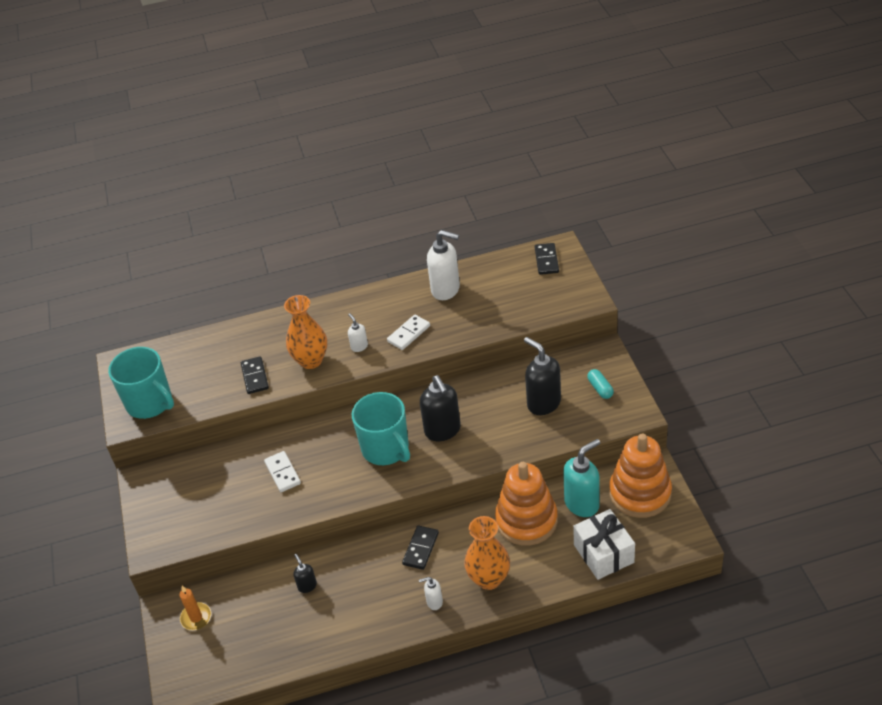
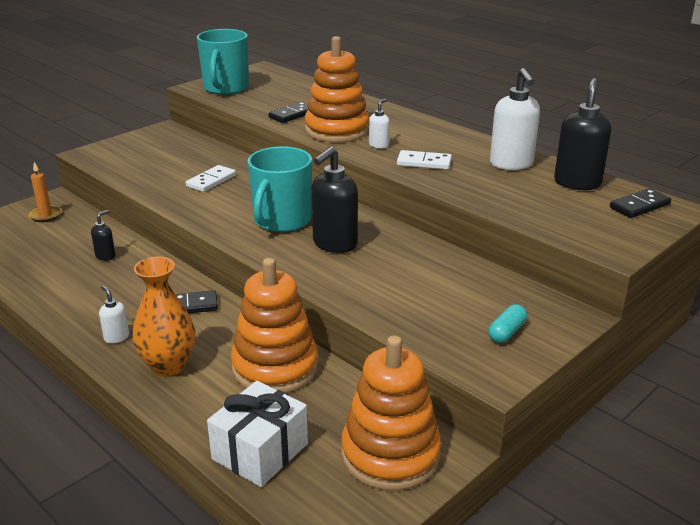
camera: 55 degrees right, 15 degrees down
orange vase [284,295,327,369] -> orange stacking toy [305,36,369,142]
black soap dispenser [524,337,561,415] -> black soap dispenser moved to [554,78,611,190]
turquoise soap dispenser [563,439,600,517] -> none

